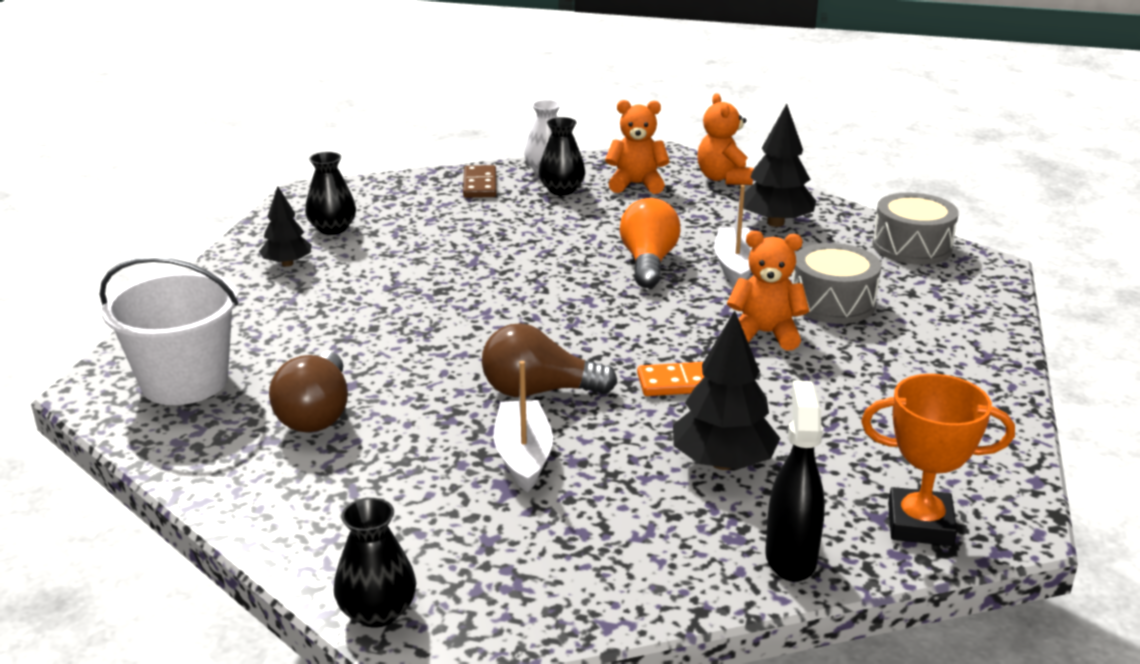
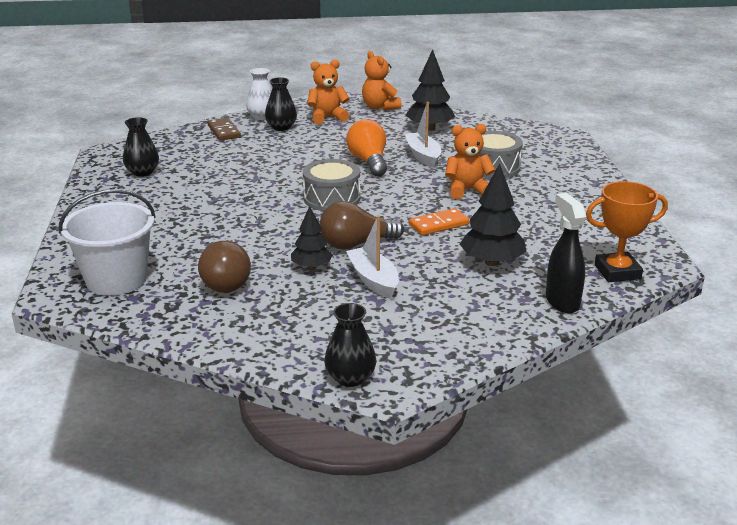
camera: 20 degrees left, 0 degrees up
black tree [259,186,312,267] -> black tree moved to [291,206,333,270]
grey drum [872,193,959,265] -> grey drum moved to [303,159,360,211]

